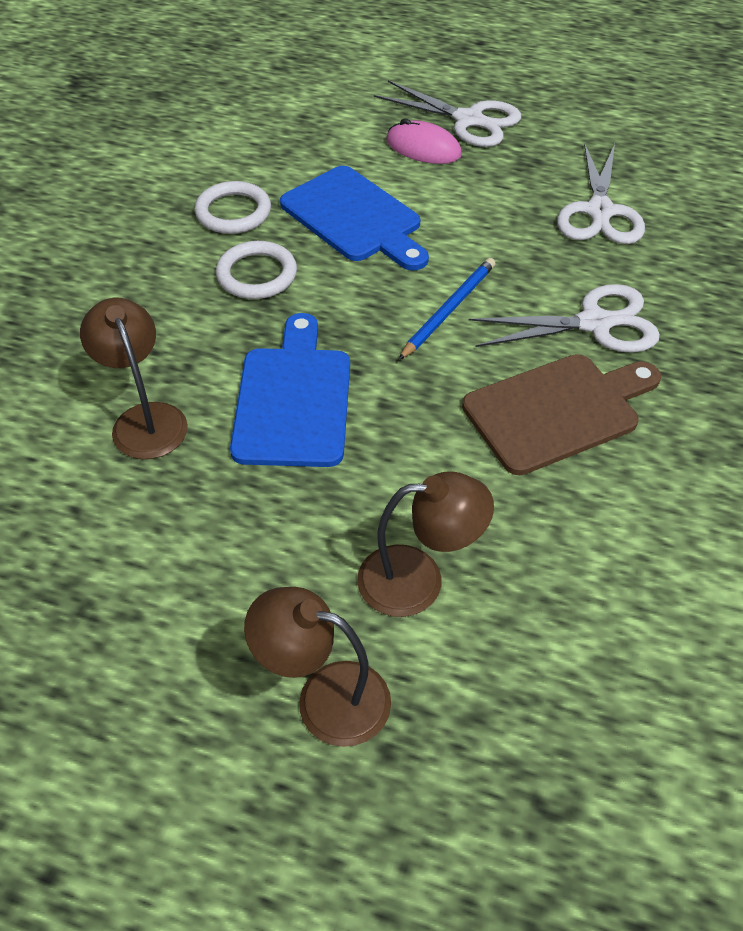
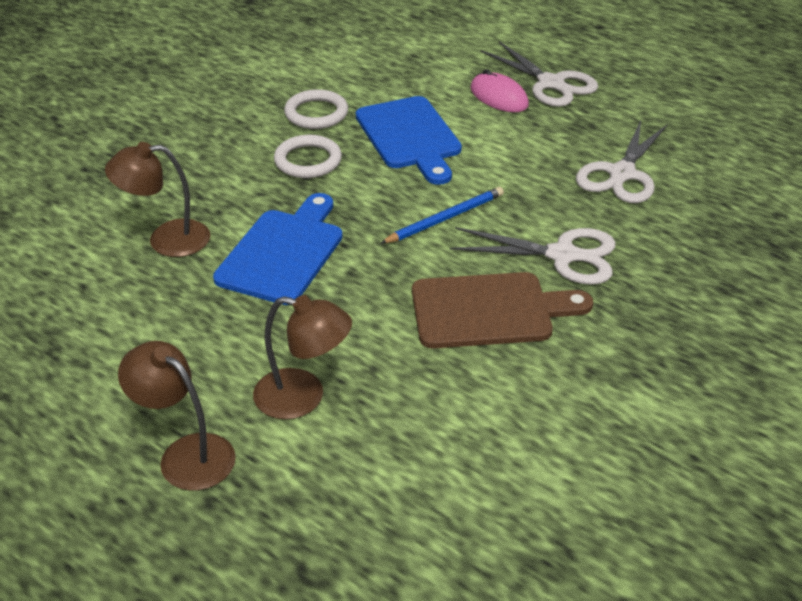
camera: 20 degrees right, 10 degrees down
brown lamp [80,298,188,459] -> brown lamp turned 90 degrees counterclockwise [105,142,210,257]

